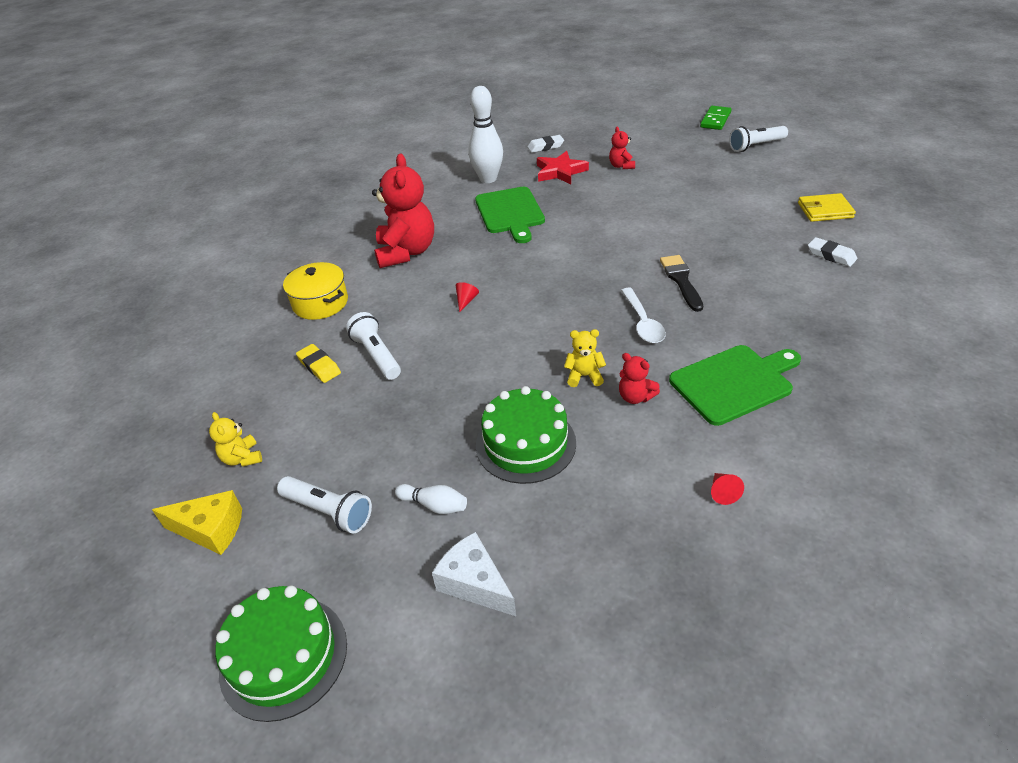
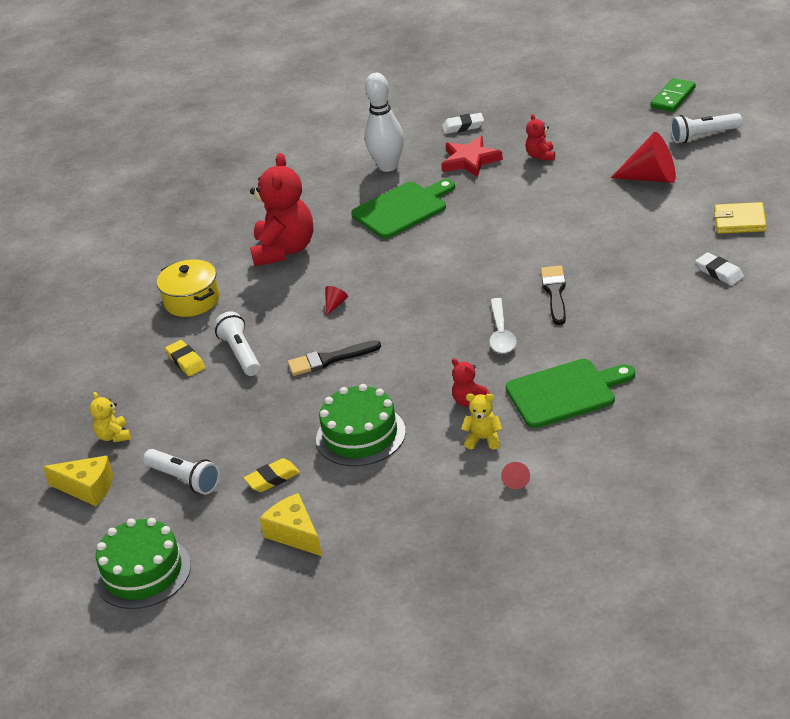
camera: 10 degrees right, 5 degrees down
white bowling pin [395,484,467,514] -> yellow eraser [244,458,300,492]
white cheese [432,532,516,616] -> yellow cheese [259,493,322,556]
green cutting board [475,187,545,243] -> green cutting board turned 120 degrees counterclockwise [351,179,455,239]
yellow teddy bear [564,329,606,387] -> yellow teddy bear moved to [461,394,502,450]
none -> black brush [288,340,381,376]
none -> red cone [611,132,676,183]

